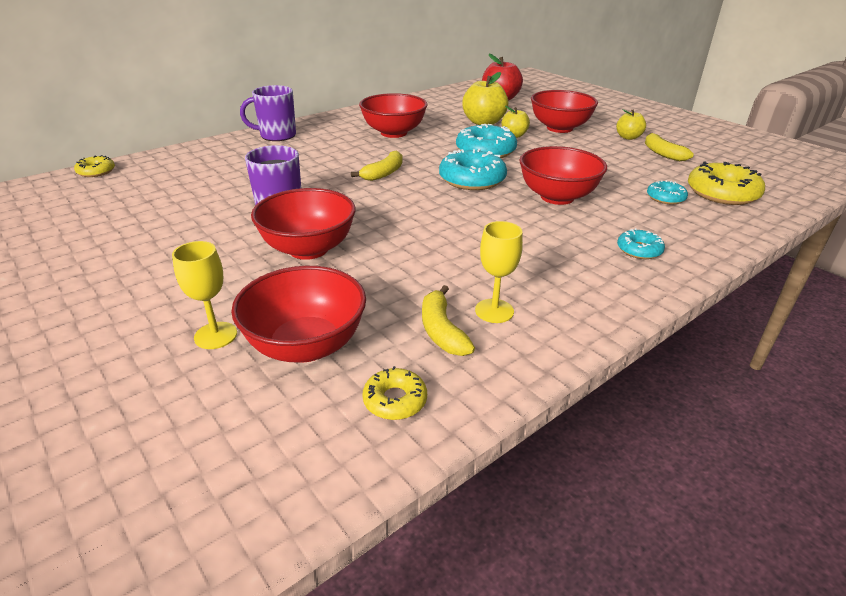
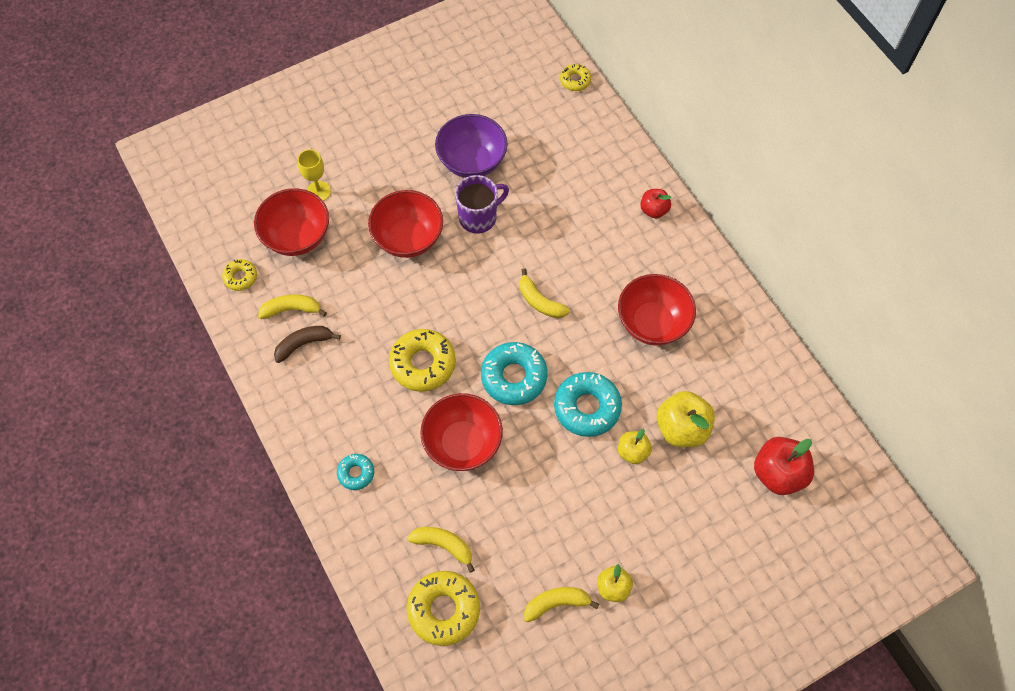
camera: 100 degrees right, 30 degrees up
purple mug [240,85,296,141] -> red apple [640,189,671,218]
yellow goblet [475,221,523,323] -> brown banana [274,326,341,363]
red bowl [531,90,598,133] -> none
turquoise donut [647,180,688,204] -> yellow banana [408,527,475,572]
none -> yellow donut [389,329,456,392]
none -> purple bowl [435,114,508,178]

